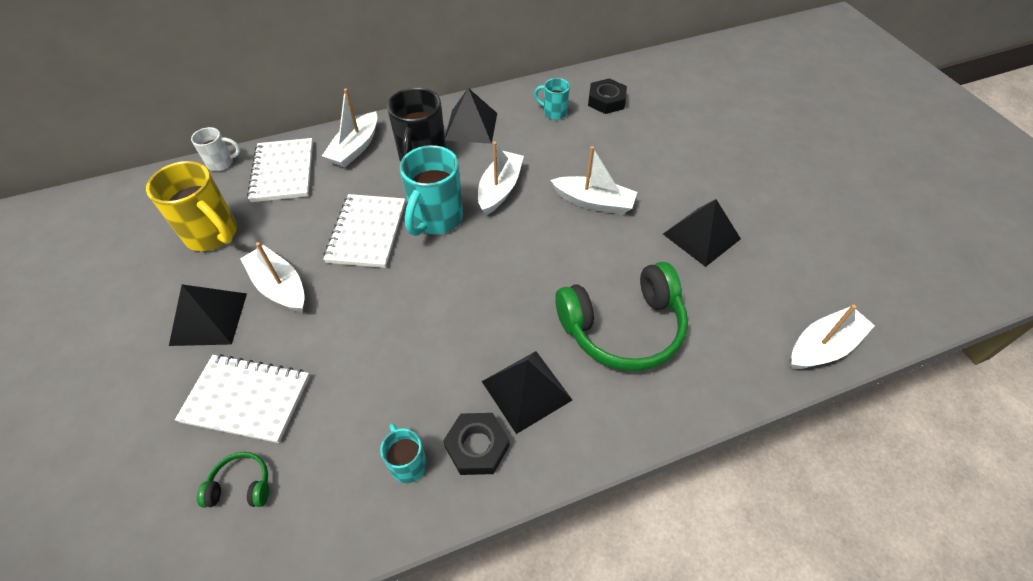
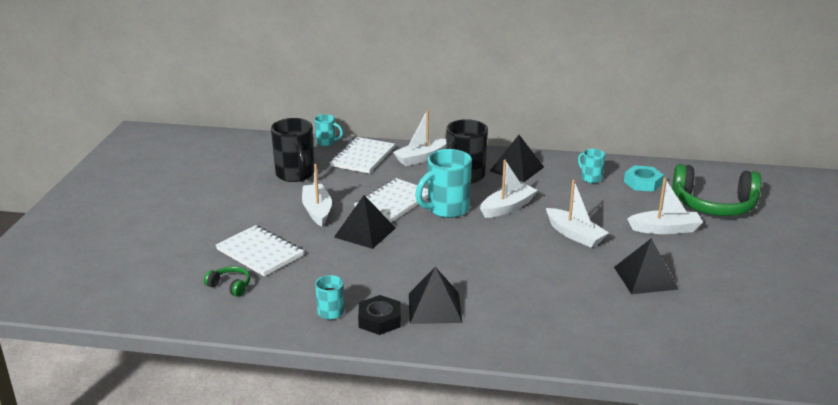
camera: 30 degrees right, 25 degrees down
yellow mug [146,161,237,251] -> black mug [271,118,314,182]
black pyramid [169,284,247,346] -> black pyramid moved to [334,195,396,249]
white mug [191,127,240,171] -> turquoise mug [314,114,343,146]
green headphones [555,262,688,371] -> green headphones moved to [672,164,762,216]
black nut [588,78,627,114] -> turquoise nut [624,166,664,192]
white boat [791,304,875,369] -> white boat moved to [627,178,703,234]

